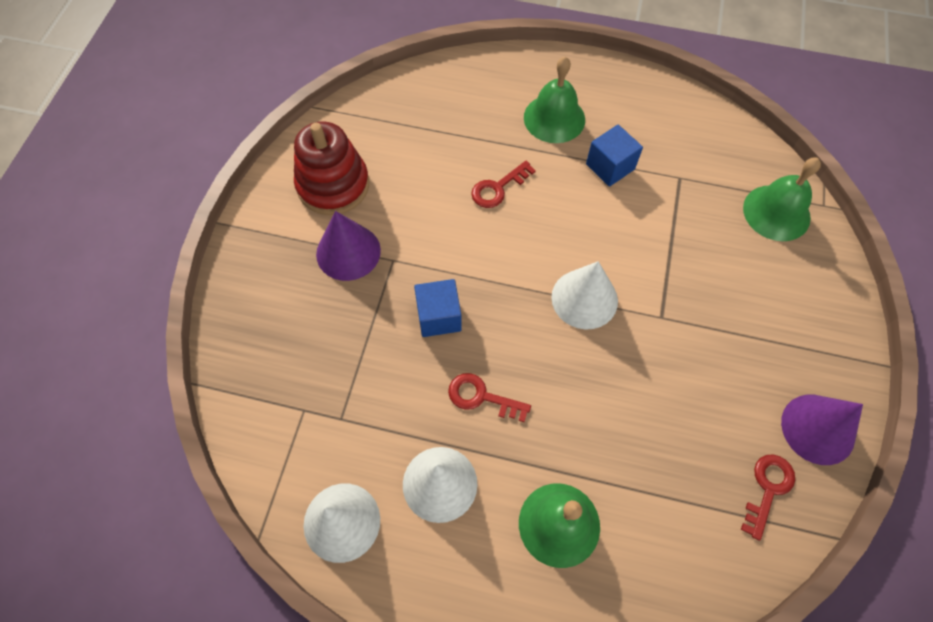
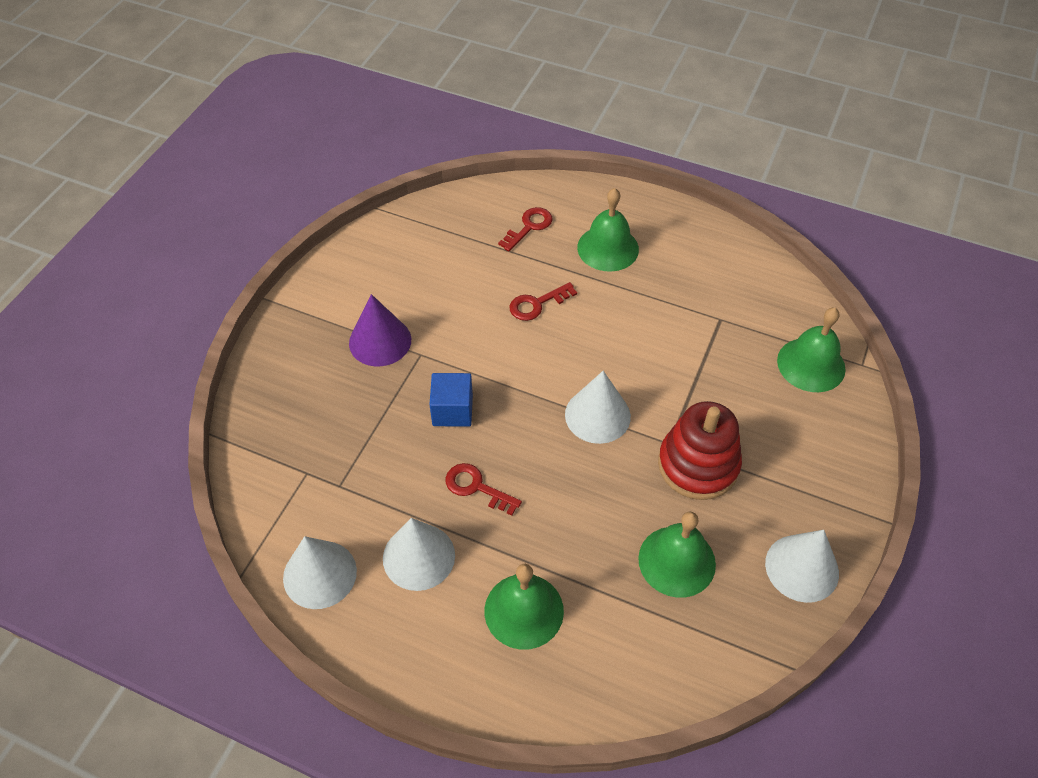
camera: 10 degrees right, 10 degrees down
red stacking toy [294,121,369,215] -> red stacking toy moved to [658,401,742,500]
blue cube [586,125,643,187] -> none
red key [741,454,795,541] -> red key moved to [498,207,553,251]
purple cone [781,395,863,465] -> white cone [765,530,839,603]
none -> green bell [638,512,716,598]

